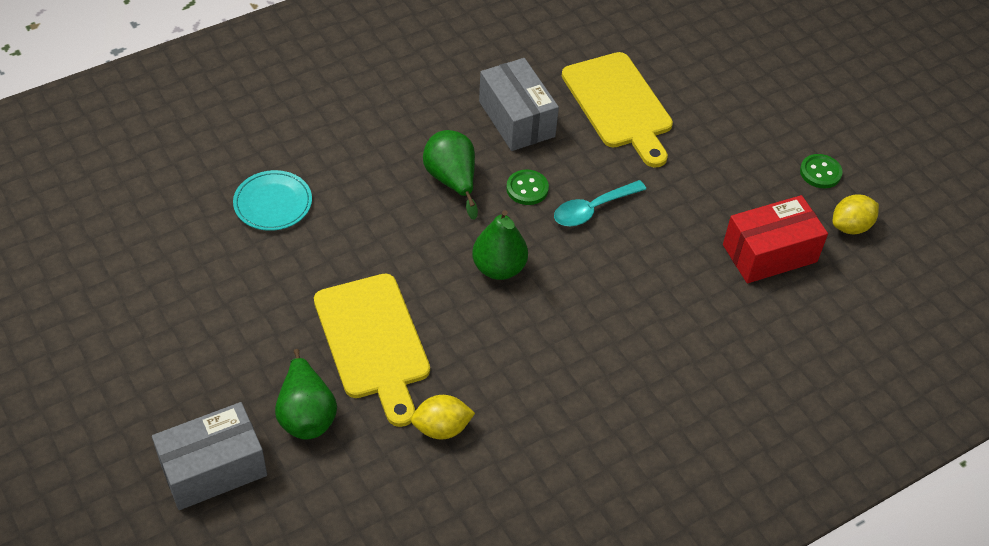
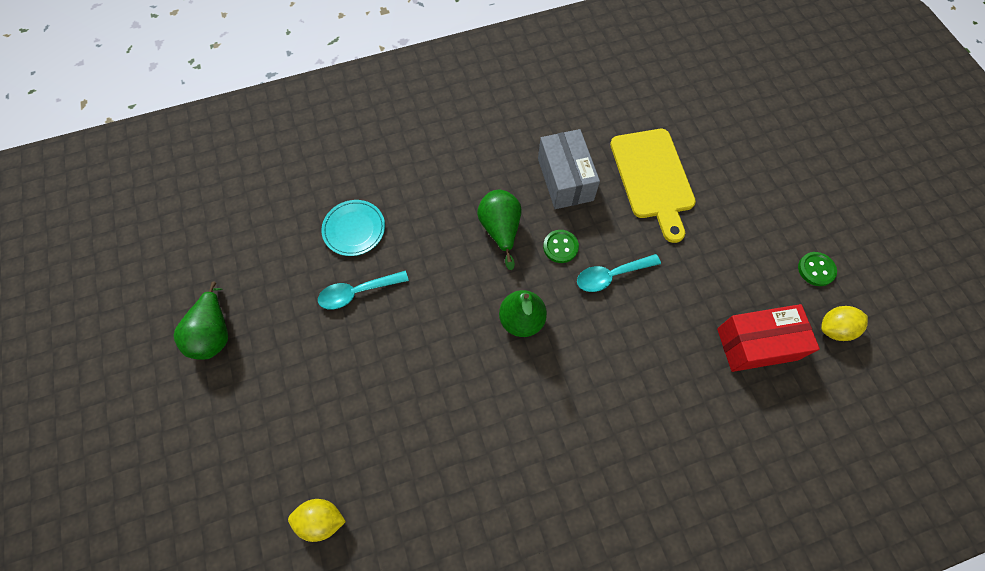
camera: 15 degrees right, 15 degrees up
grey box [152,402,267,510] -> none
green pear [275,349,337,439] -> green pear moved to [174,281,228,360]
yellow cutting board [314,274,430,427] -> none
yellow lemon [411,395,475,439] -> yellow lemon moved to [288,499,346,542]
none -> turquoise spoon [318,271,409,309]

